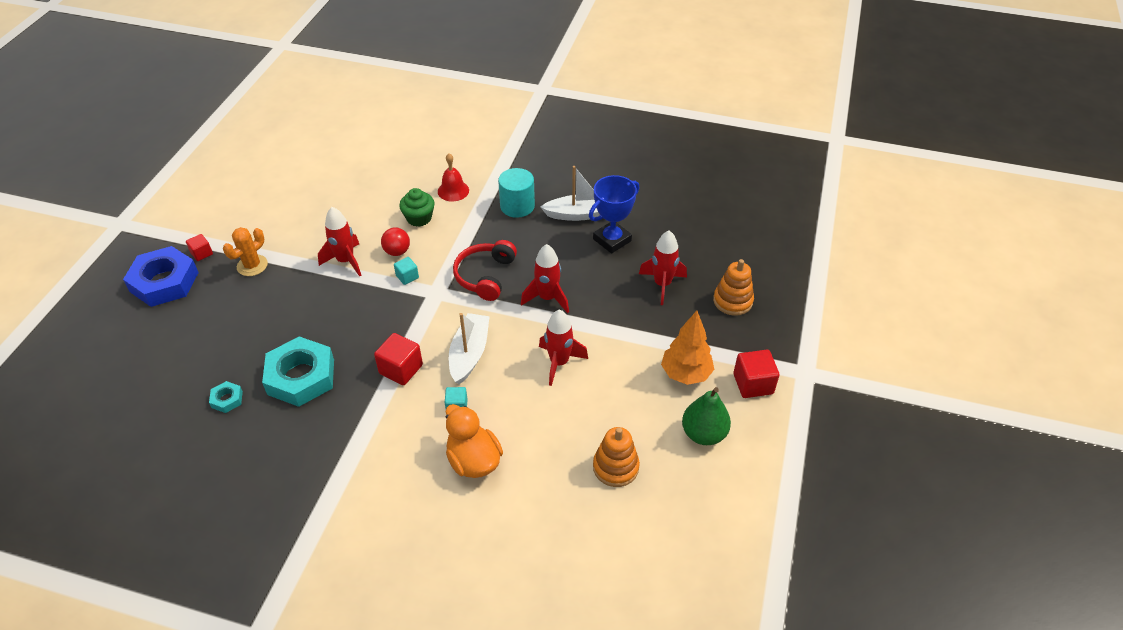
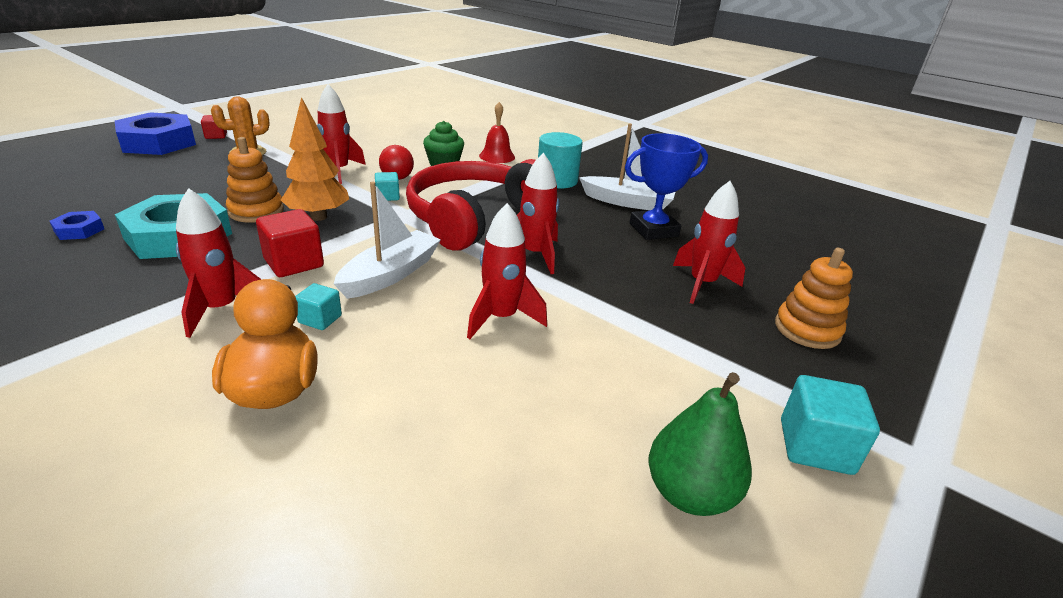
camera: 20 degrees right, 15 degrees down
turquoise nut [209,381,243,413] -> blue nut [50,211,104,240]
red headphones [453,240,517,301] -> red headphones [406,159,536,251], size x1.63
orange stacking toy [593,427,640,487] -> orange stacking toy moved to [226,137,284,223]
orange tree [661,311,714,385] -> orange tree moved to [281,97,349,221]
red cube [733,350,780,398] -> turquoise cube [781,375,880,475]
none -> red rocket [176,188,262,338]

